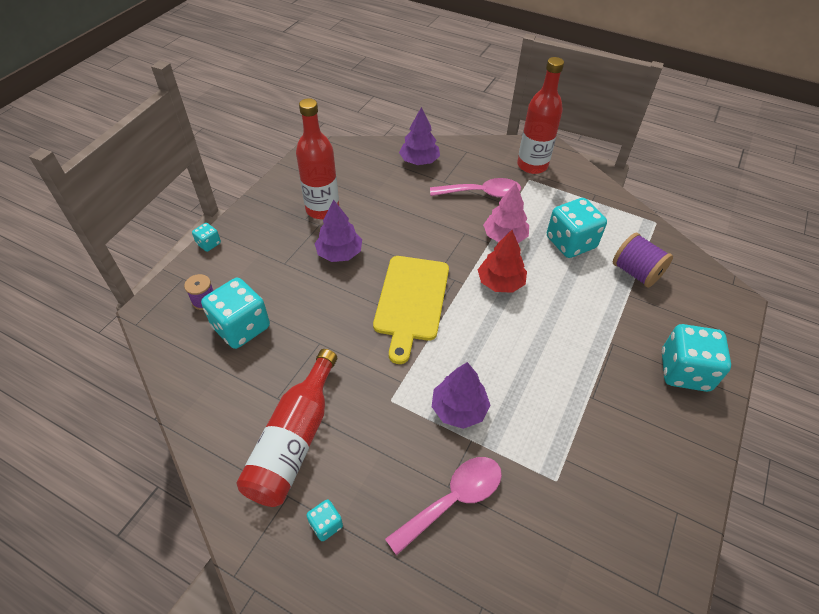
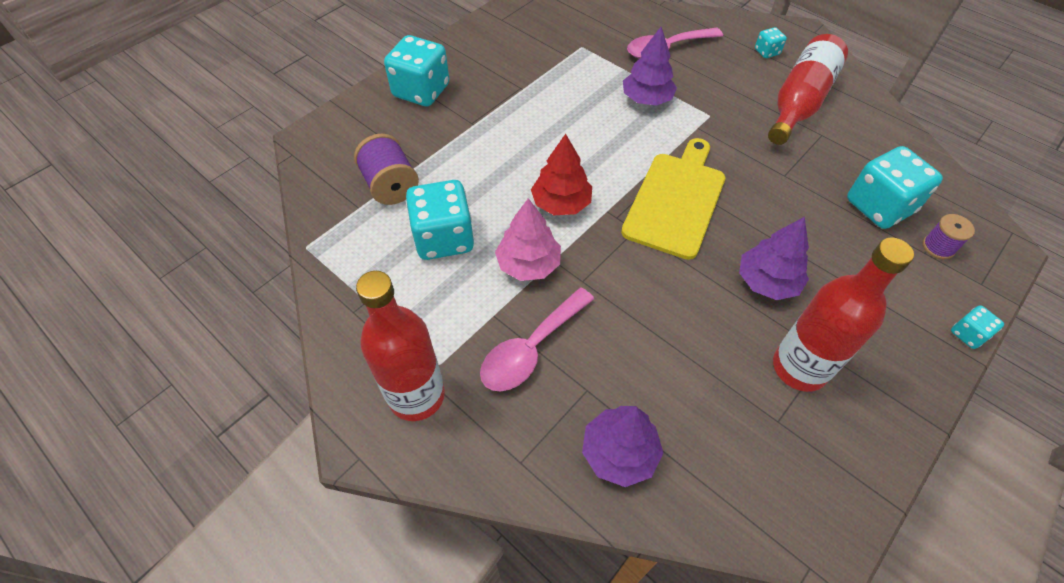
camera: 165 degrees left, 5 degrees up
pink spoon [430,178,521,198] -> pink spoon turned 60 degrees counterclockwise [480,288,594,392]

